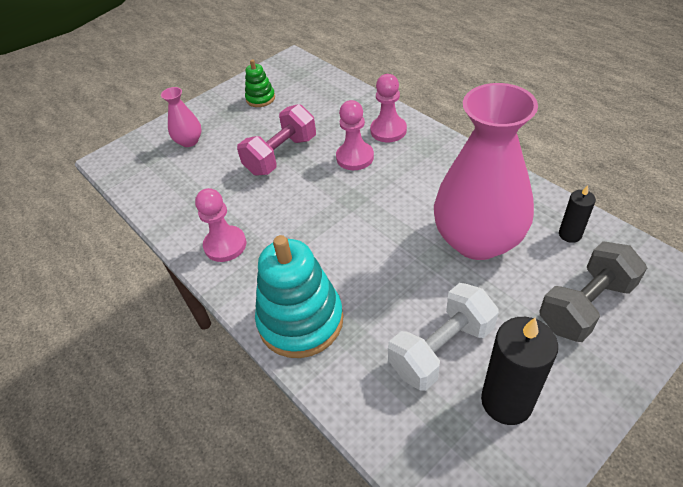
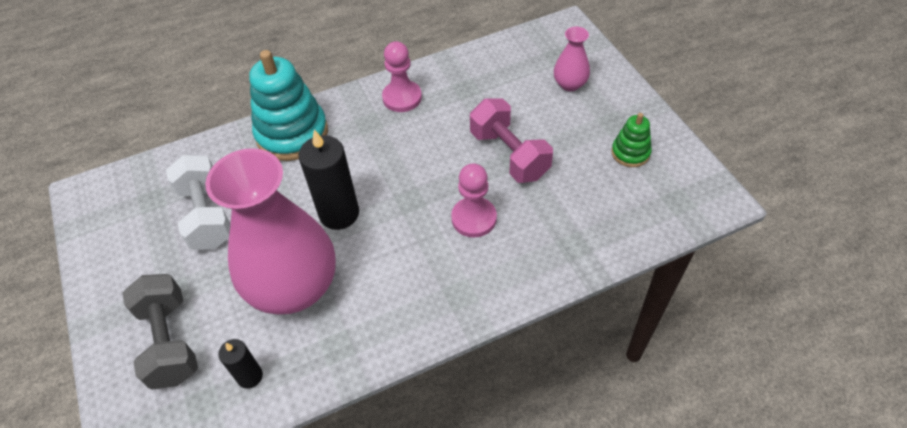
camera: 105 degrees right, 5 degrees up
pink pawn [370,74,407,142] -> none
black candle [481,317,558,425] -> black candle moved to [299,129,359,230]

